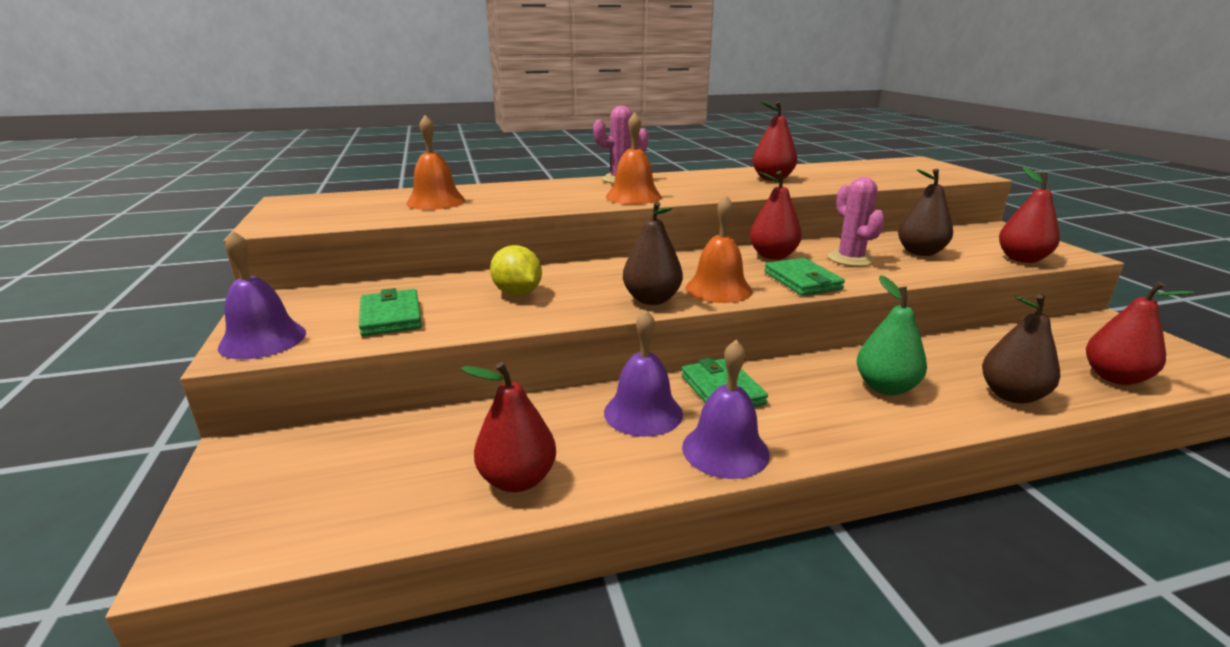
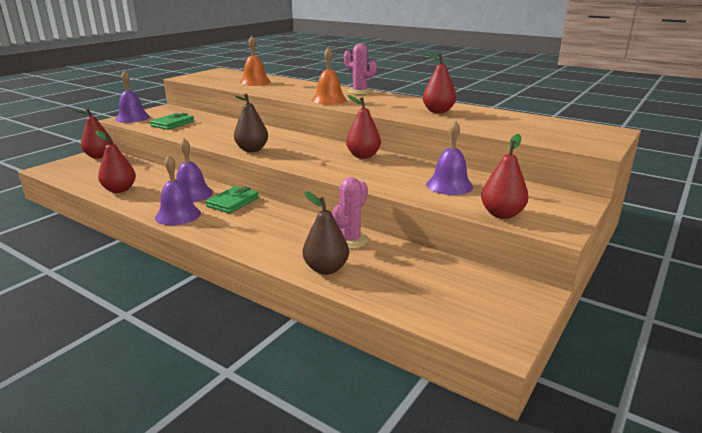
camera: 50 degrees right, 0 degrees up
yellow lemon [490,245,542,296] -> none
orange bell [685,195,752,303] -> none
green wallet [765,258,845,296] -> none
pink cactus [828,177,885,266] -> pink cactus moved to [333,177,369,249]
green pear [857,275,927,395] -> none
brown pear [898,169,953,256] -> purple bell [426,120,473,195]
red pear [1086,281,1195,385] -> red pear moved to [75,108,113,159]

